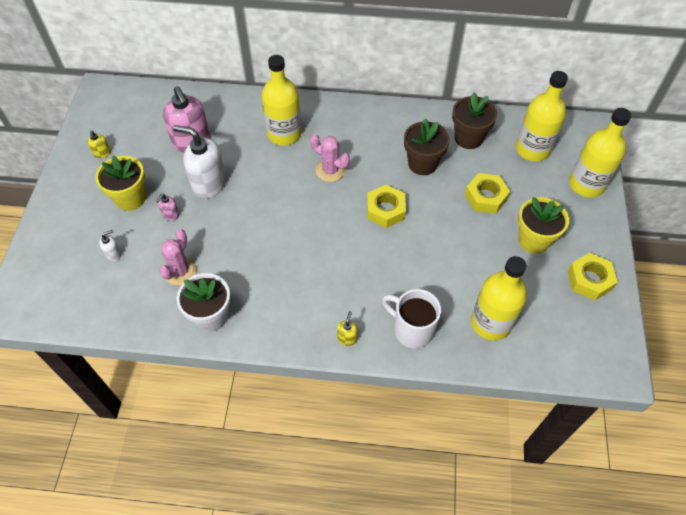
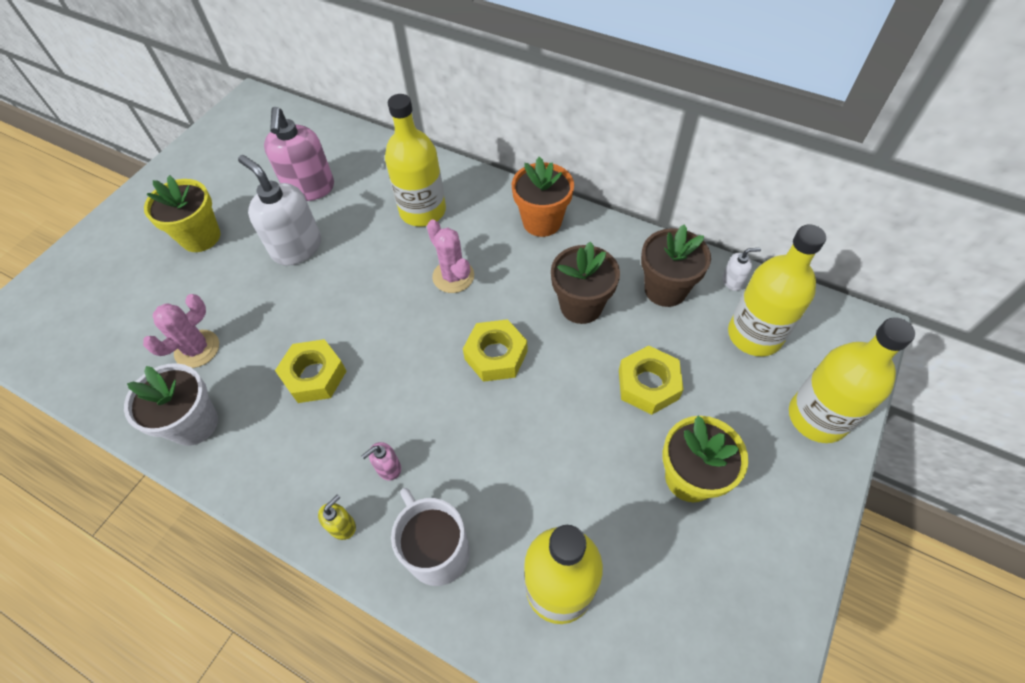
camera: 25 degrees right, 0 degrees up
yellow soap dispenser [87,131,111,158] -> none
white soap dispenser [99,230,122,262] -> white soap dispenser moved to [723,248,761,291]
pink soap dispenser [156,194,180,221] -> pink soap dispenser moved to [361,442,401,480]
yellow nut [568,253,618,300] -> yellow nut moved to [275,339,346,403]
none -> orange flower pot [512,157,574,237]

